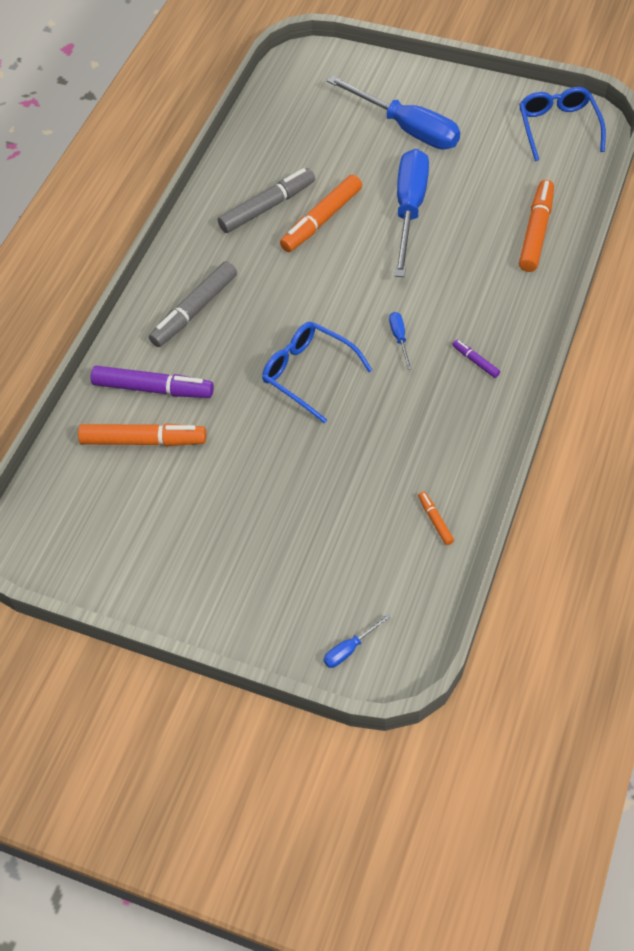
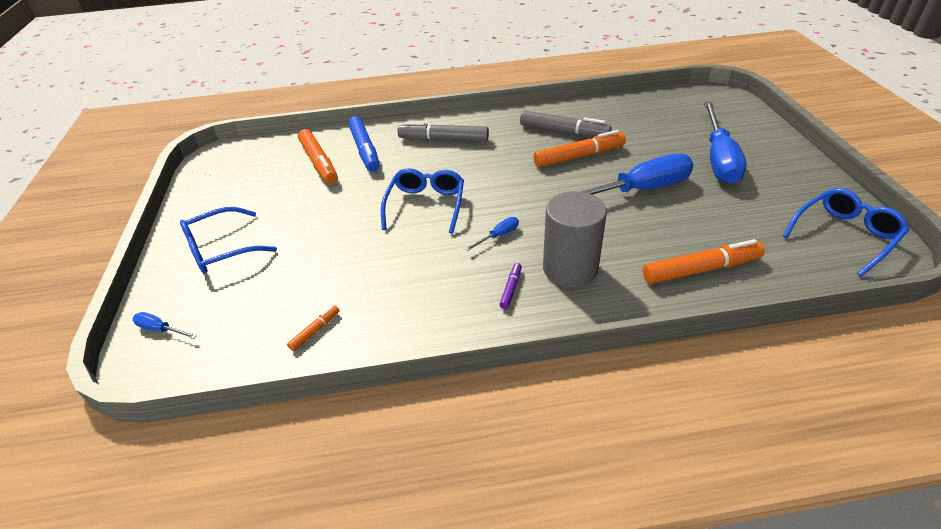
camera: 60 degrees right, 15 degrees down
purple marker [91,366,214,398] -> blue marker [348,116,380,172]
orange marker [280,175,362,252] -> orange marker turned 150 degrees clockwise [533,130,626,167]
none -> blue glasses [180,207,277,274]
none -> grey cylinder [543,191,607,287]

